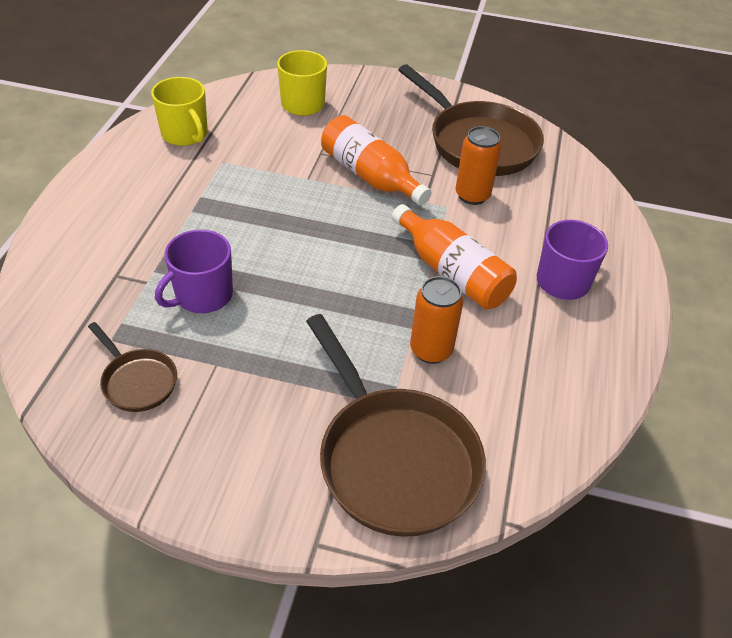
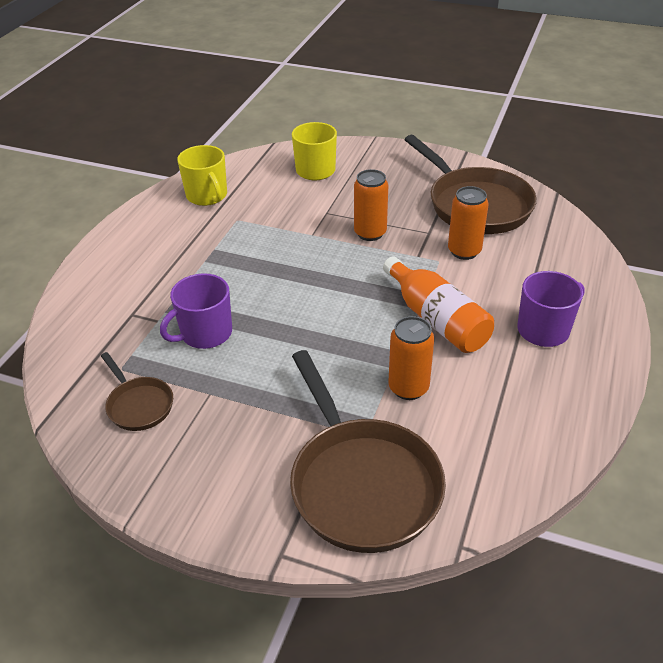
camera: 10 degrees right, 5 degrees down
orange bottle [321,115,431,206] -> orange can [354,169,388,241]

